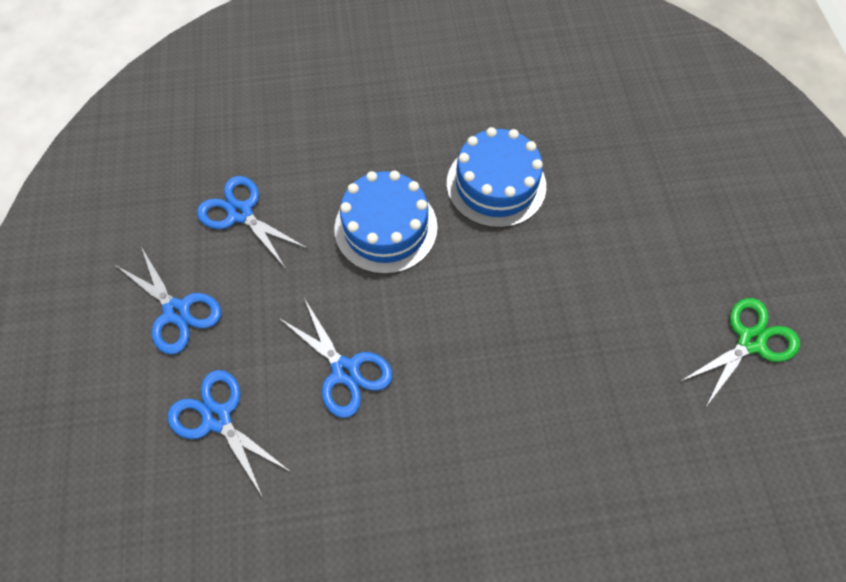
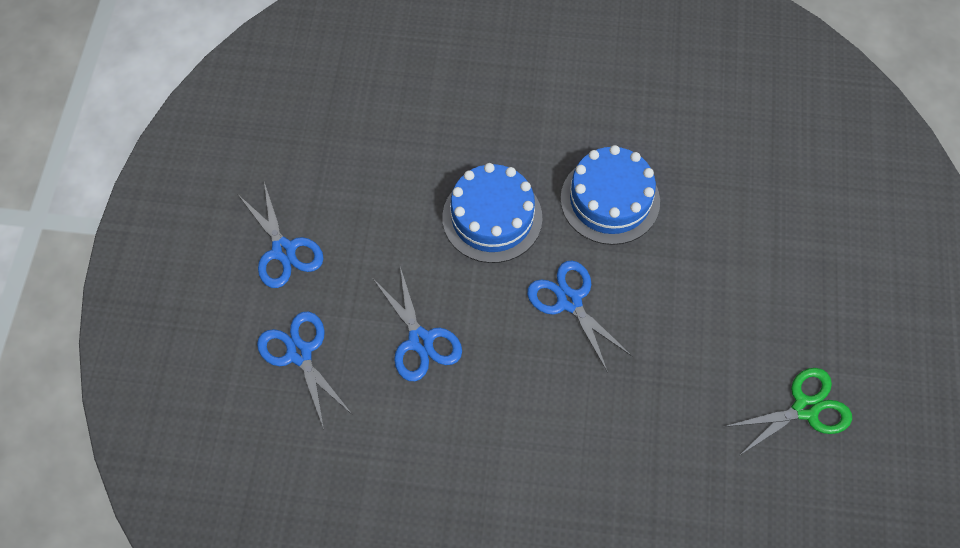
camera: 15 degrees right, 0 degrees up
blue scissors [197,176,308,269] -> blue scissors moved to [527,261,632,373]

